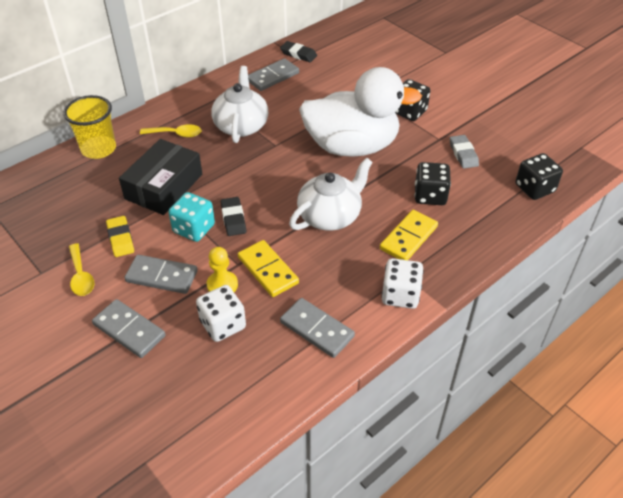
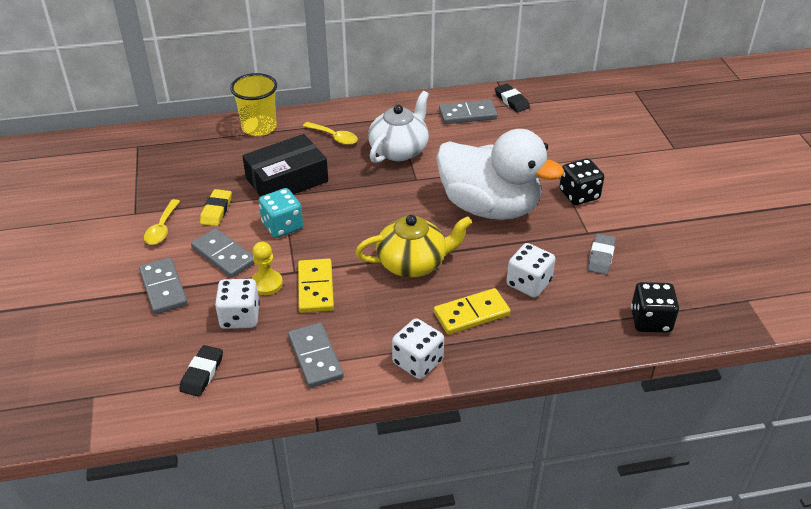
camera: 30 degrees right, 5 degrees down
black eraser [221,197,246,236] -> black eraser moved to [179,345,223,397]
white teapot [289,158,373,231] -> yellow teapot [355,215,472,278]
black dice [415,162,451,205] -> white dice [507,243,555,298]

